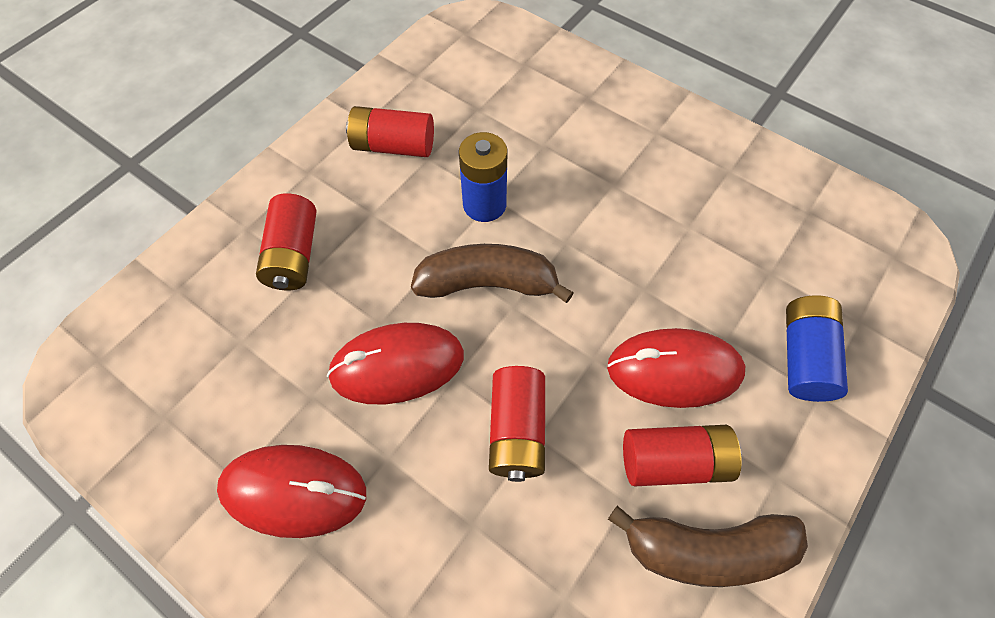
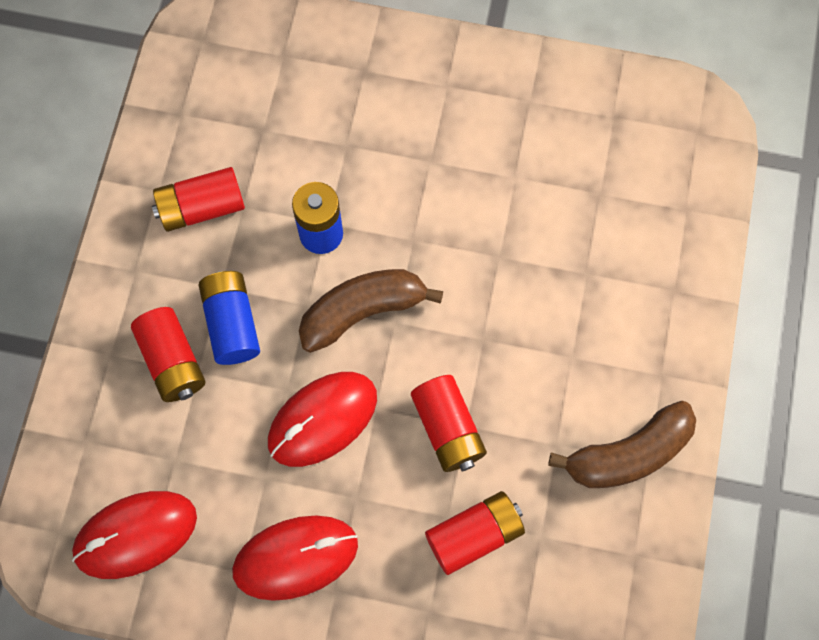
camera: 25 degrees left, 10 degrees up
red mouse [607,328,745,408] -> red mouse moved to [72,491,197,579]
red battery [623,425,742,486] -> red battery moved to [425,491,525,575]
blue battery [786,295,848,402] -> blue battery moved to [198,271,260,365]

